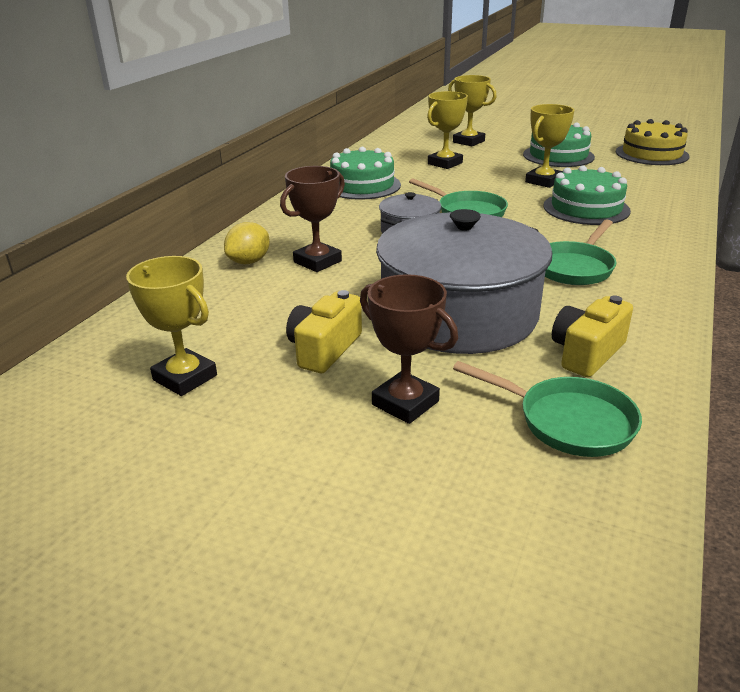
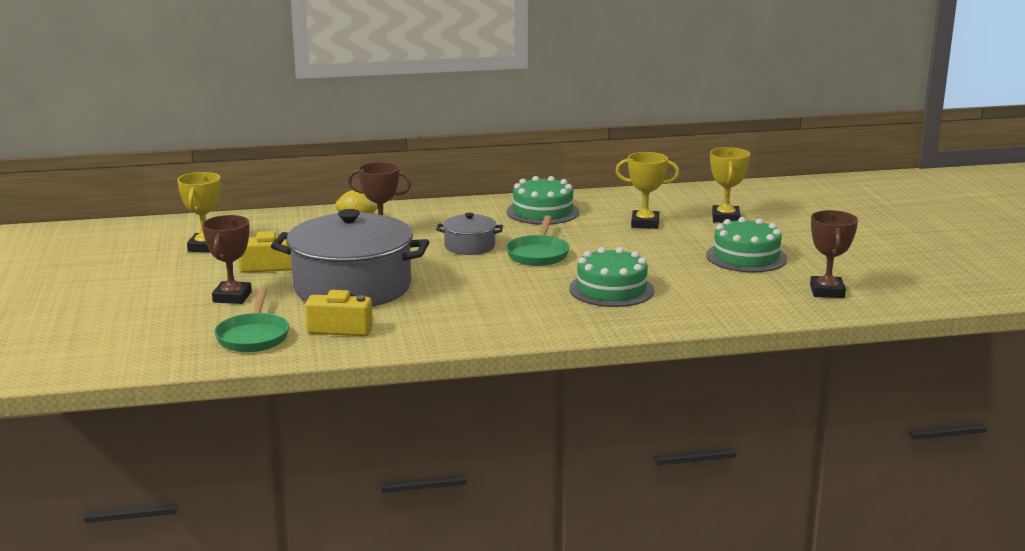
camera: 55 degrees right, 10 degrees down
yellow trophy [525,104,574,188] -> none
green pan [545,219,617,285] -> none
yellow cake [616,119,690,165] -> brown trophy [810,210,858,298]

